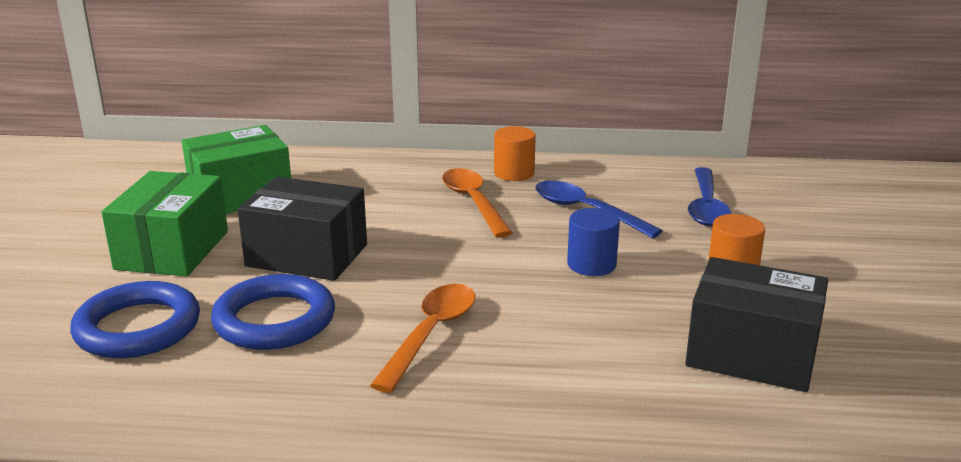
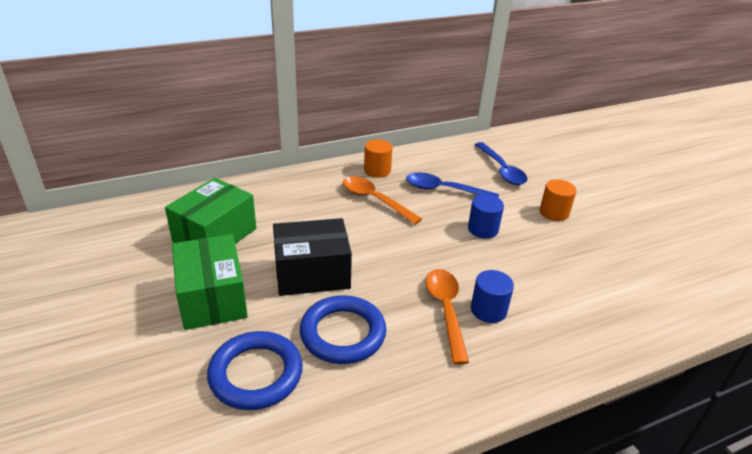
camera: 30 degrees left, 10 degrees up
black box [685,257,828,392] -> none
none -> blue cylinder [471,270,514,323]

